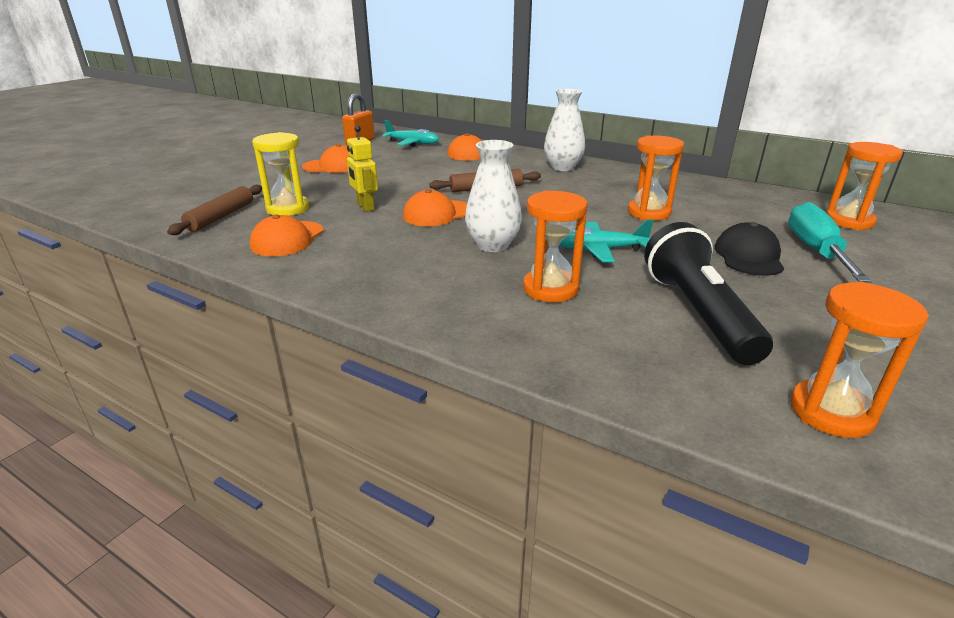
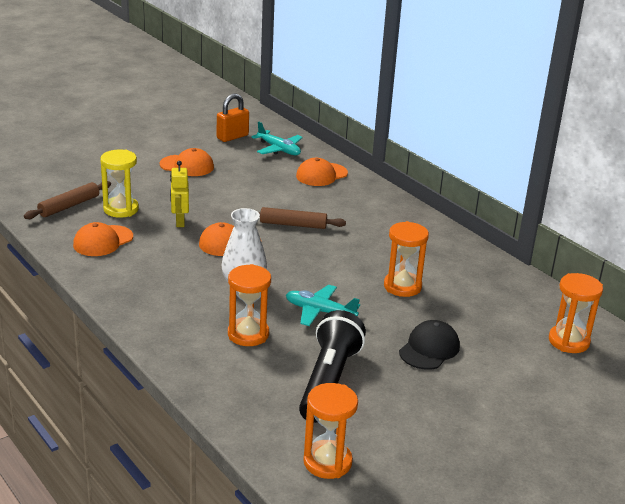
camera: 20 degrees right, 0 degrees up
white vase [544,89,585,171] -> none
turquoise screwdriver [788,202,872,283] -> none

